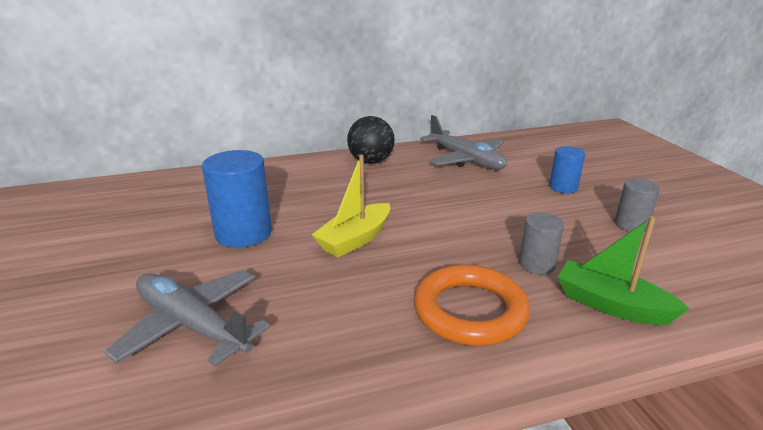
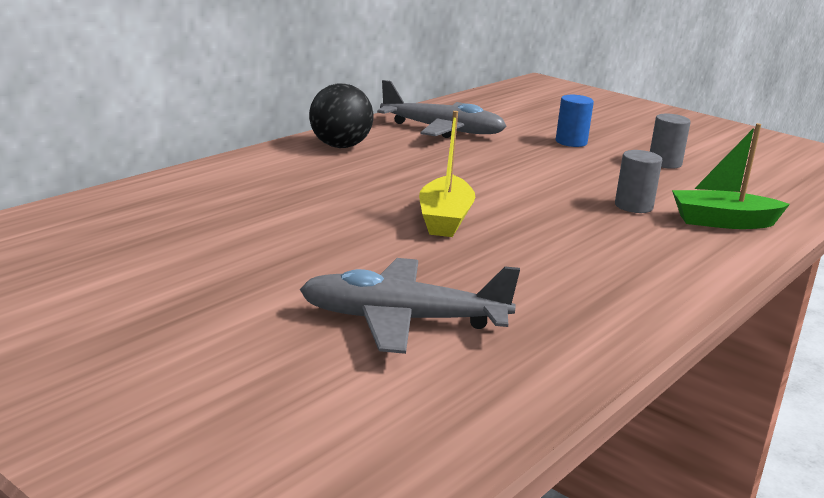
camera: 35 degrees left, 5 degrees down
blue cylinder [202,150,272,248] -> none
orange ring [414,265,530,346] -> none

